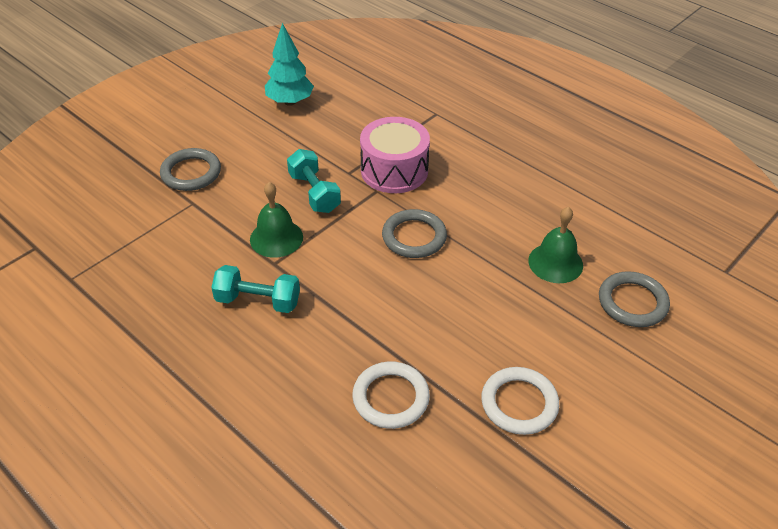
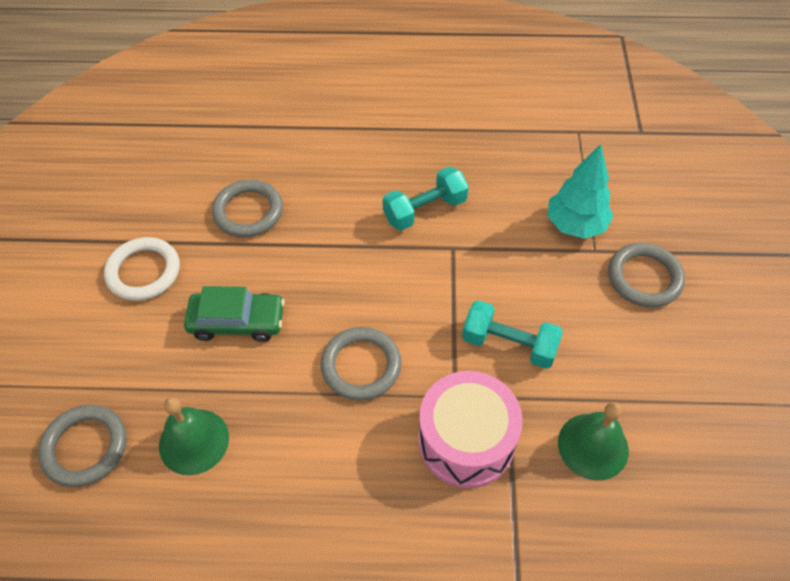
camera: 140 degrees right, 10 degrees up
green bell [250,182,303,258] -> green bell moved to [558,402,629,480]
turquoise tree [265,23,314,106] -> turquoise tree moved to [548,144,614,239]
white ring [352,361,430,429] -> grey ring [212,180,283,237]
none -> green car [184,286,285,342]

